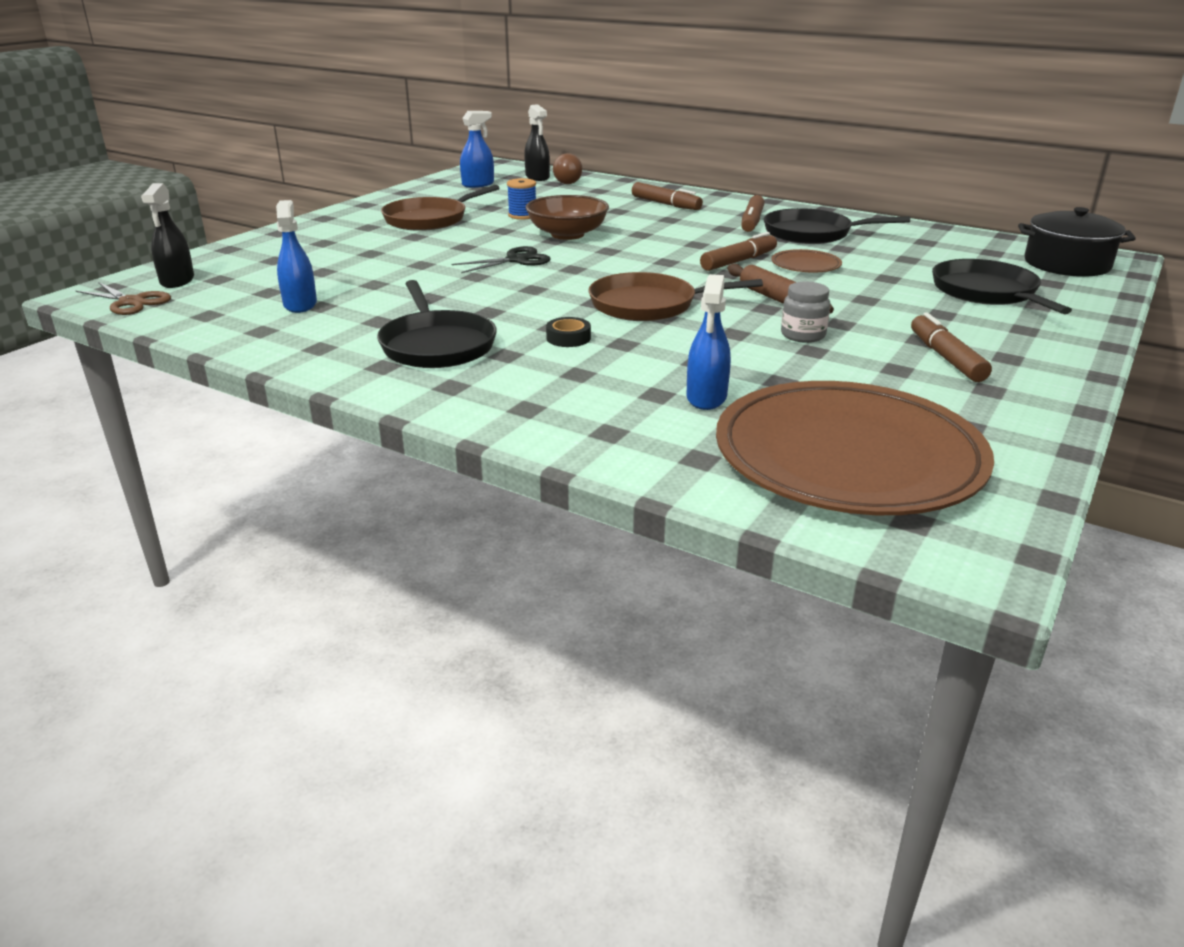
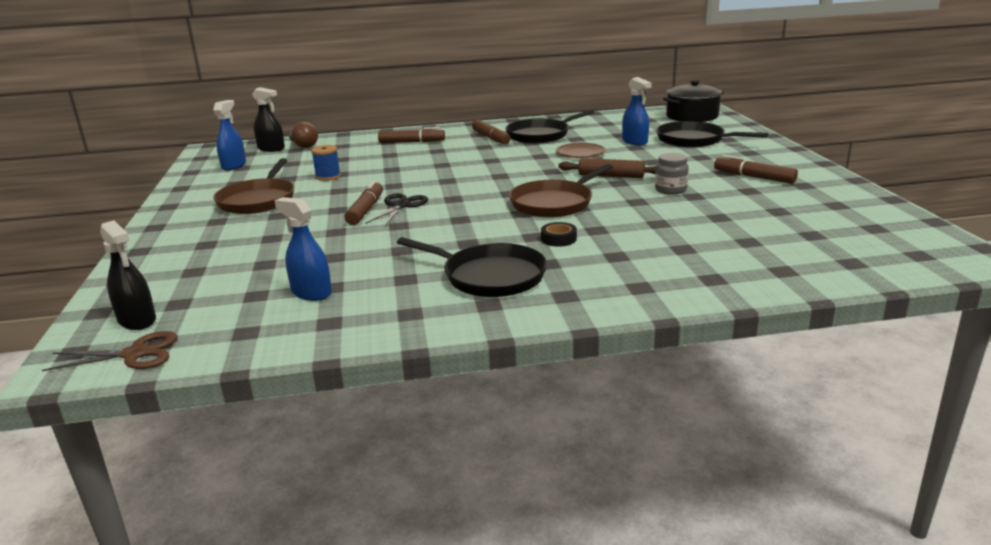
camera: 40 degrees left, 5 degrees down
brown bowl [526,195,609,240] -> none
blue spray bottle [686,274,731,410] -> blue spray bottle moved to [622,77,652,145]
brown marker [700,232,777,271] -> brown marker moved to [344,180,383,225]
brown plate [716,381,994,515] -> none

